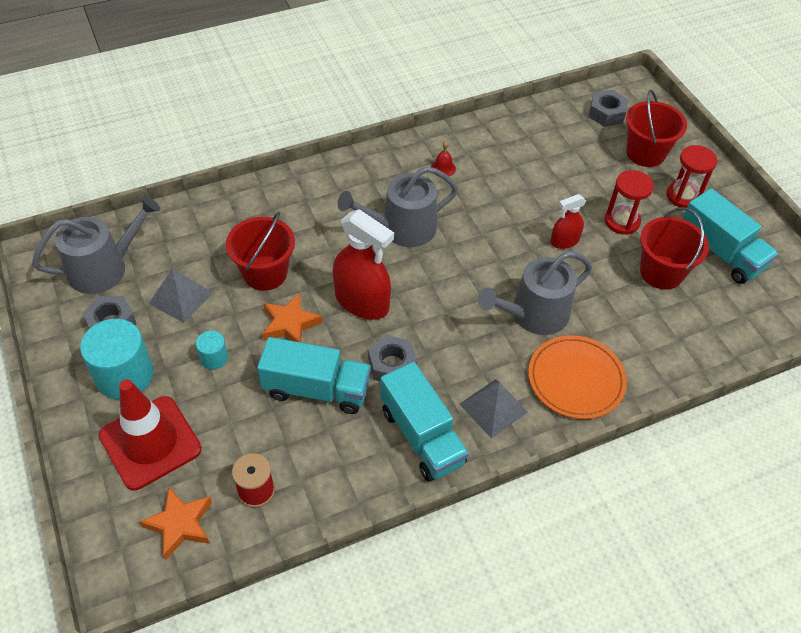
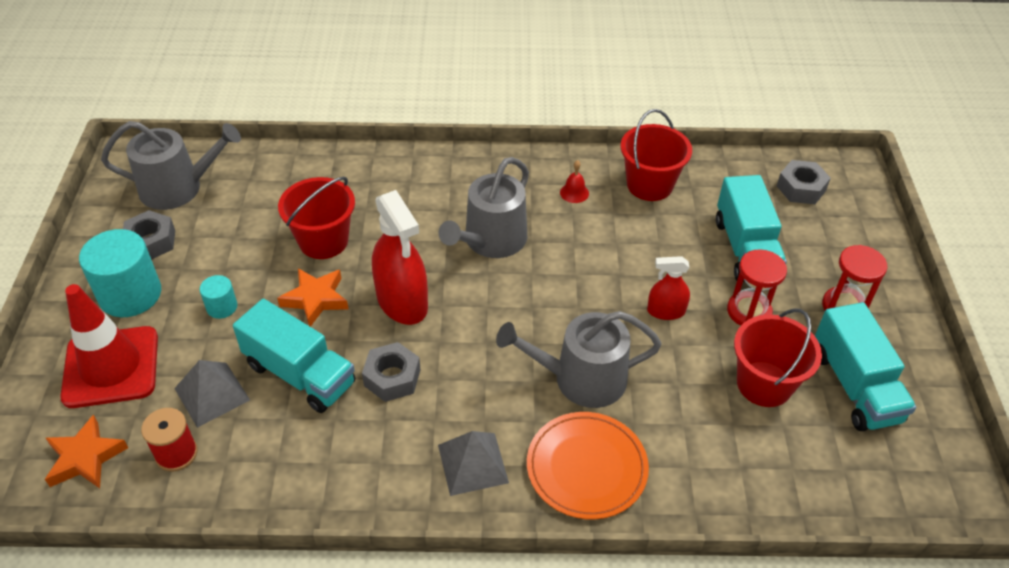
camera: 25 degrees right, 5 degrees down
grey pyramid [148,269,213,323] -> grey pyramid moved to [174,360,250,428]
grey watering can [338,166,458,247] -> grey watering can turned 60 degrees counterclockwise [439,157,529,258]
turquoise truck [380,362,469,481] -> turquoise truck moved to [716,175,787,282]
red bucket [626,90,687,167] -> red bucket moved to [620,109,692,201]

